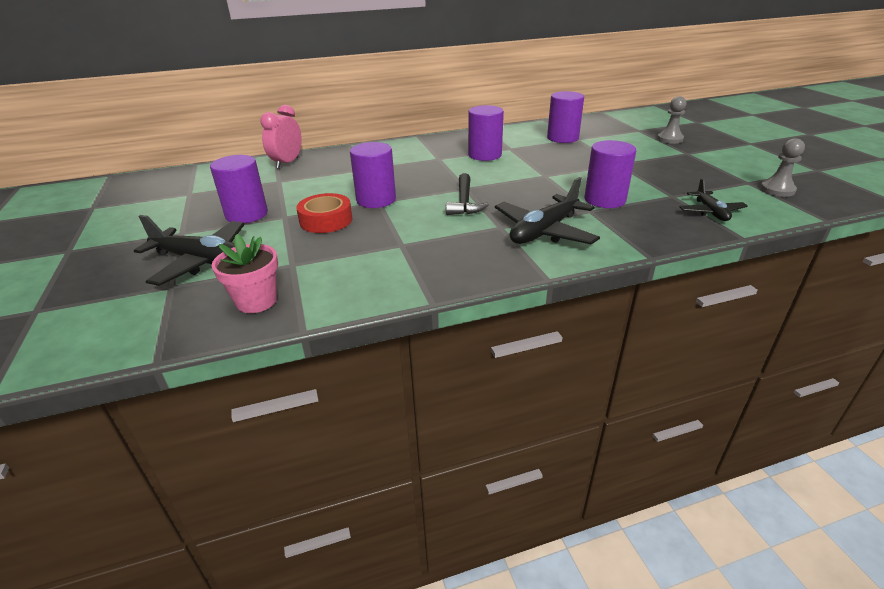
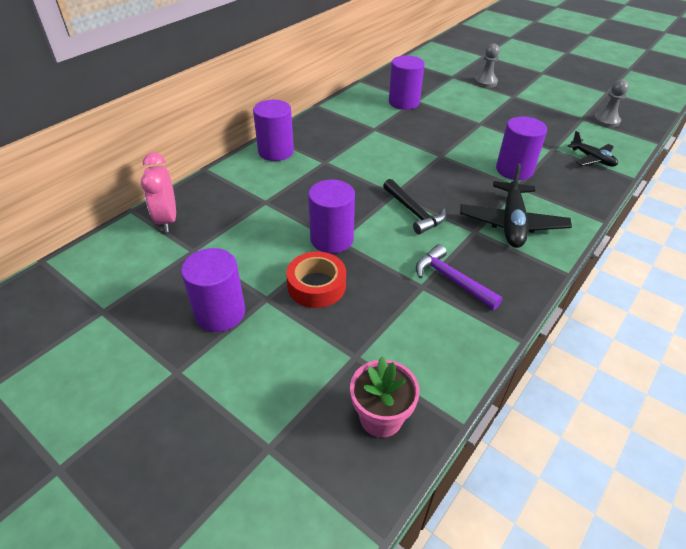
camera: 35 degrees left, 10 degrees up
black plane [134,215,245,286] -> none
purple cylinder [468,105,504,161] -> purple cylinder moved to [253,100,294,161]
none -> purple hammer [416,244,503,310]

